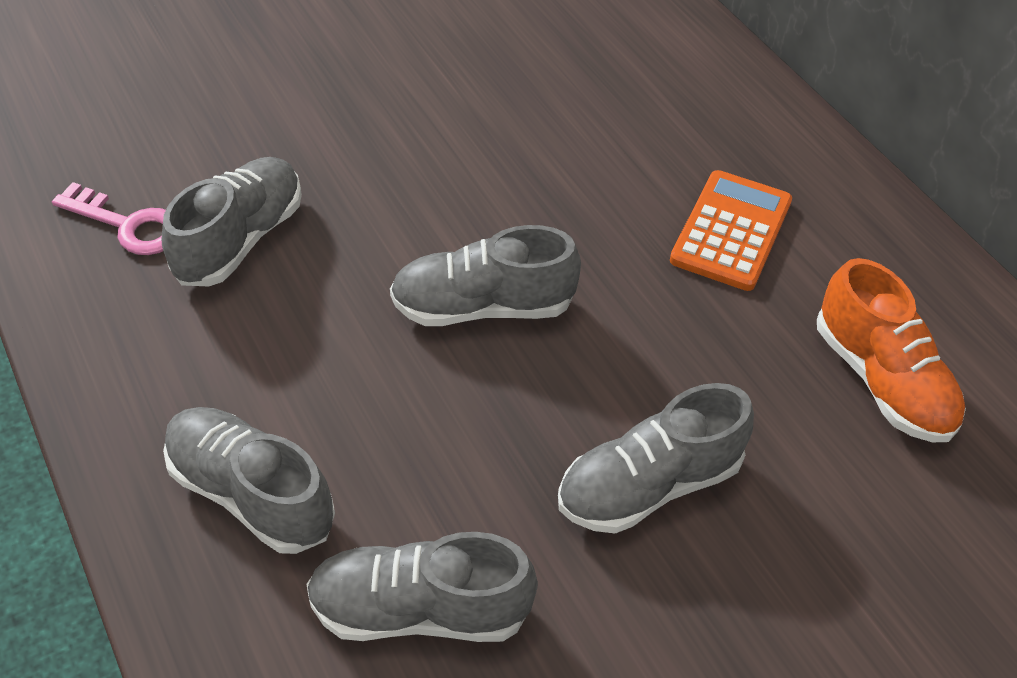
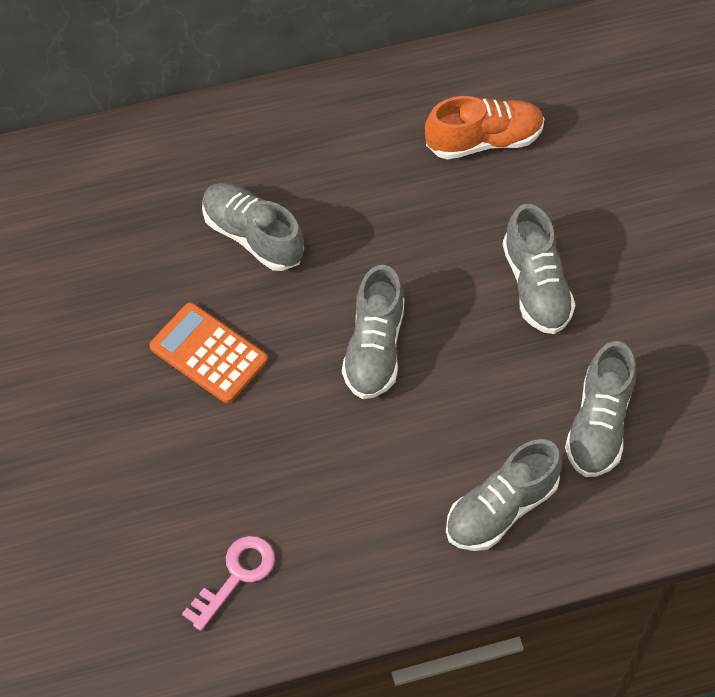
camera: 75 degrees left, 10 degrees up
grey shoe [161,157,302,286] -> grey shoe moved to [202,183,304,271]
orange calculator [670,170,792,291] -> orange calculator moved to [150,302,268,403]

